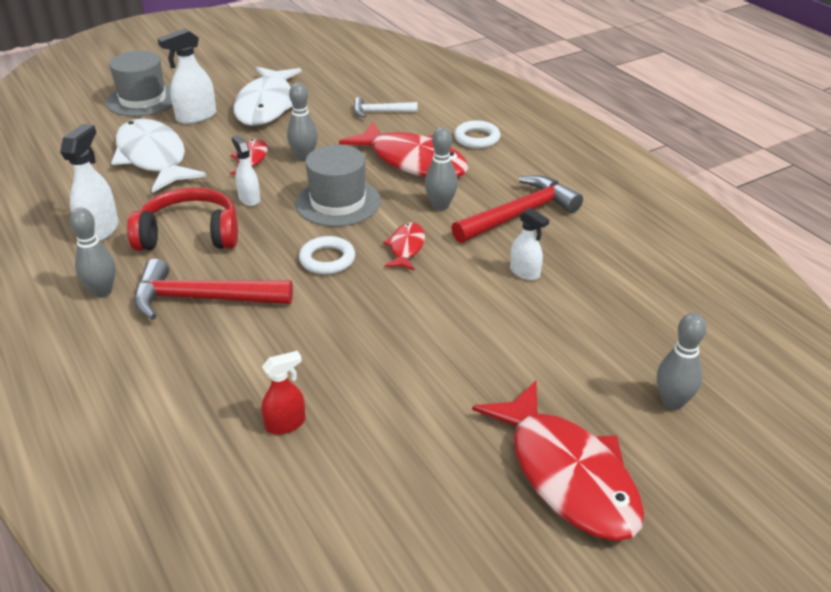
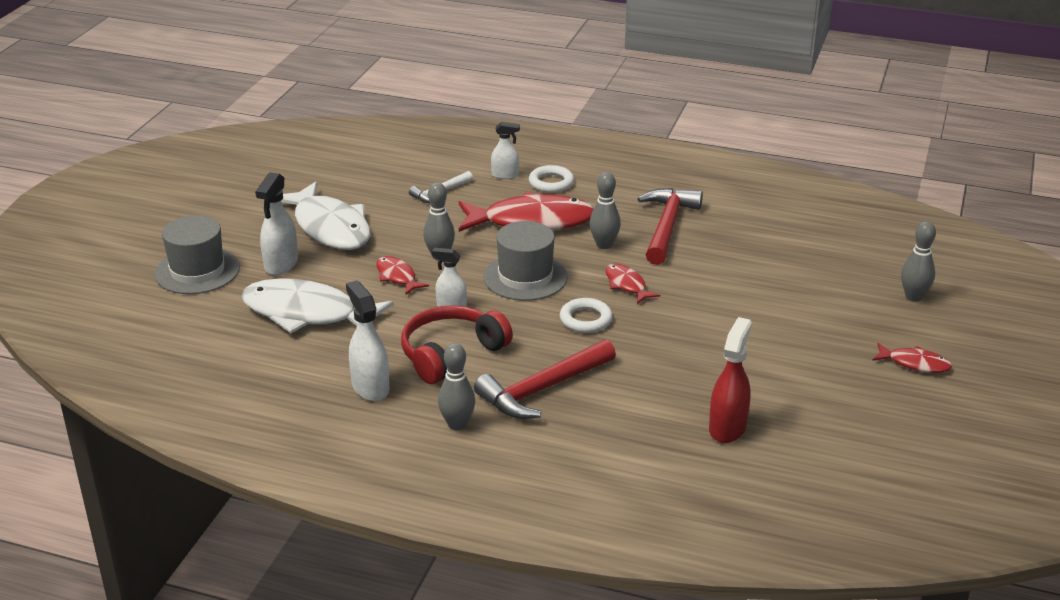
camera: 40 degrees left, 5 degrees down
red spray bottle [261,351,305,435] -> red spray bottle [709,317,752,443], size x1.57
red fish [472,380,644,541] -> red fish [872,343,952,373], size x0.48
white spray bottle [510,208,549,280] -> white spray bottle moved to [491,122,520,179]

